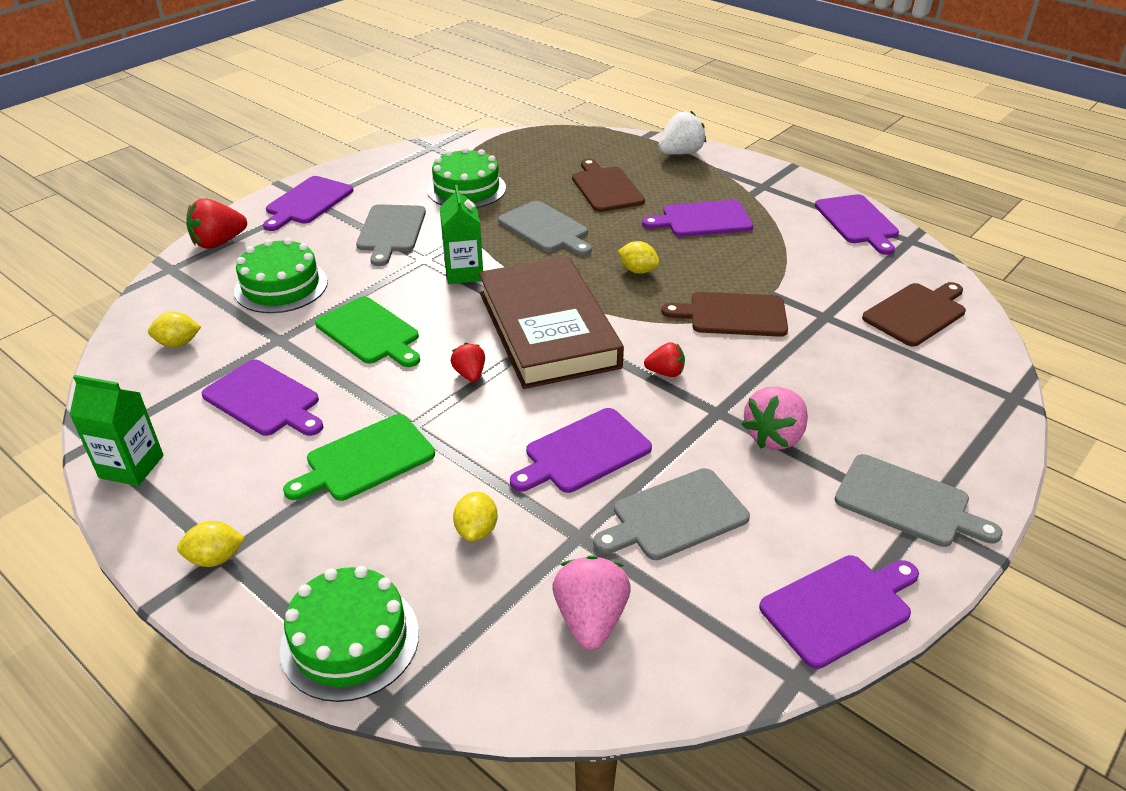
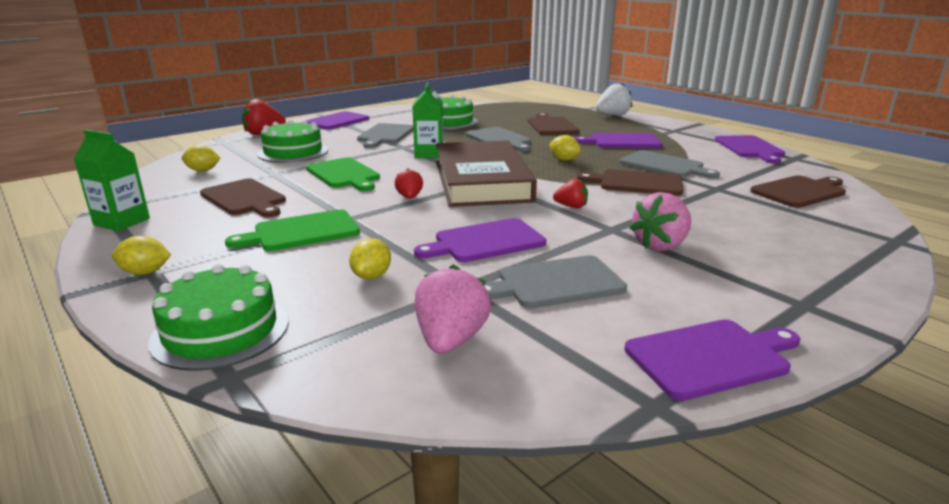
camera: 10 degrees right, 15 degrees down
purple cutting board [202,359,323,436] -> brown cutting board [200,178,286,217]
grey cutting board [834,454,1003,547] -> grey cutting board moved to [619,150,720,178]

